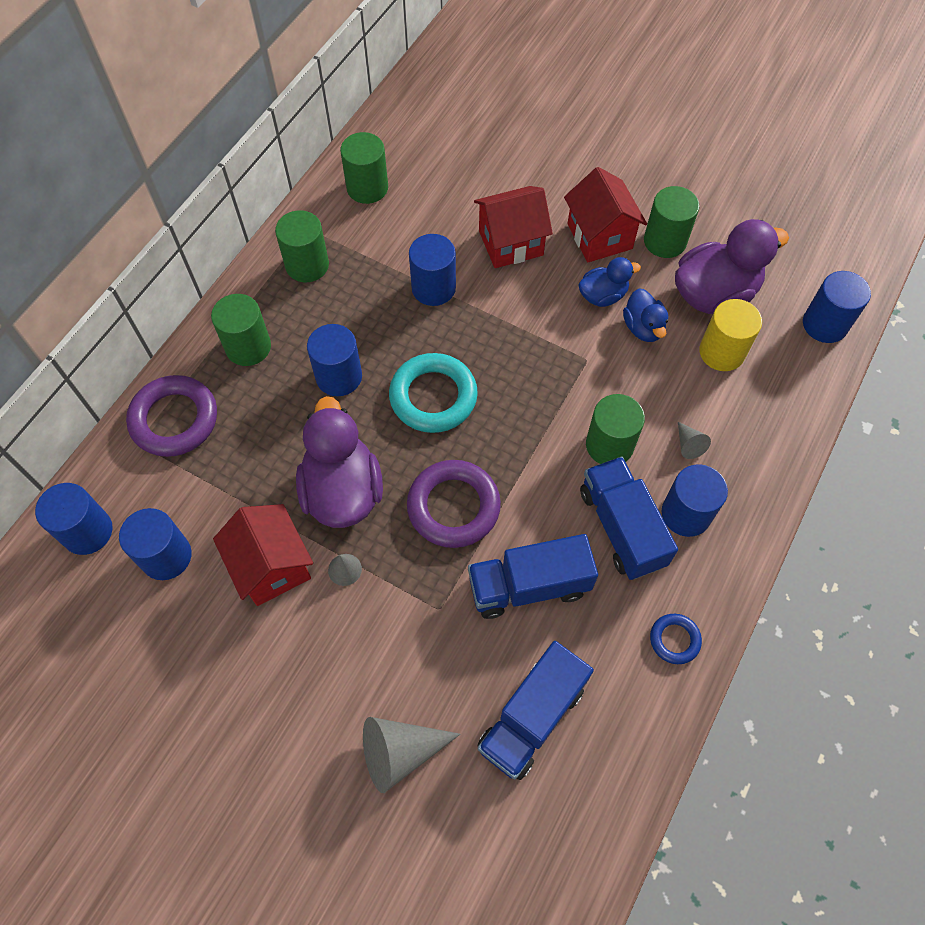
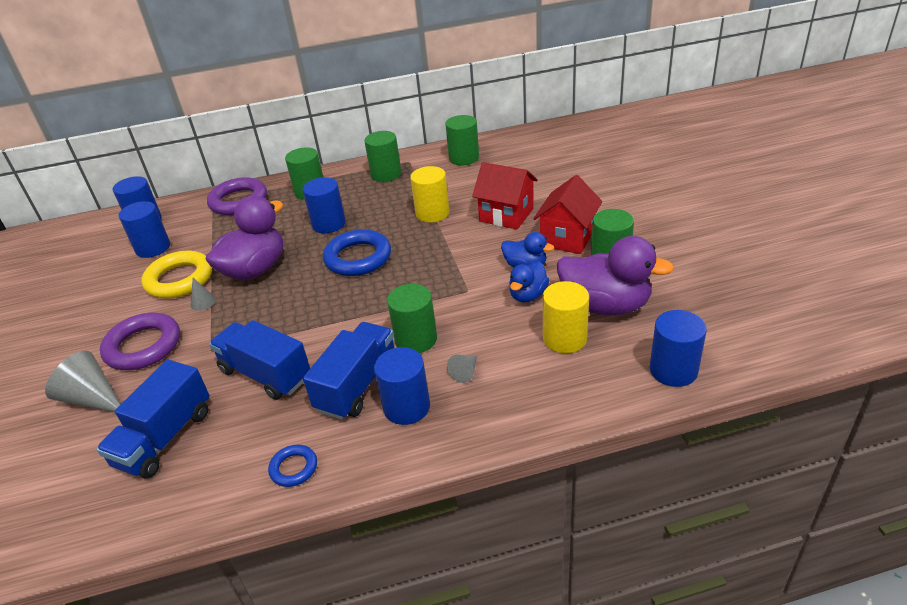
camera: 50 degrees right, 25 degrees down
red house [213,504,313,606] -> yellow ring [141,251,212,299]
turquoise ring [389,353,478,433] -> blue ring [323,229,391,276]
purple ring [407,460,501,548] -> purple ring moved to [100,313,180,370]
blue cylinder [409,234,456,306] -> yellow cylinder [410,166,449,222]
blue truck [478,641,594,780] -> blue truck turned 60 degrees counterclockwise [96,360,210,479]

